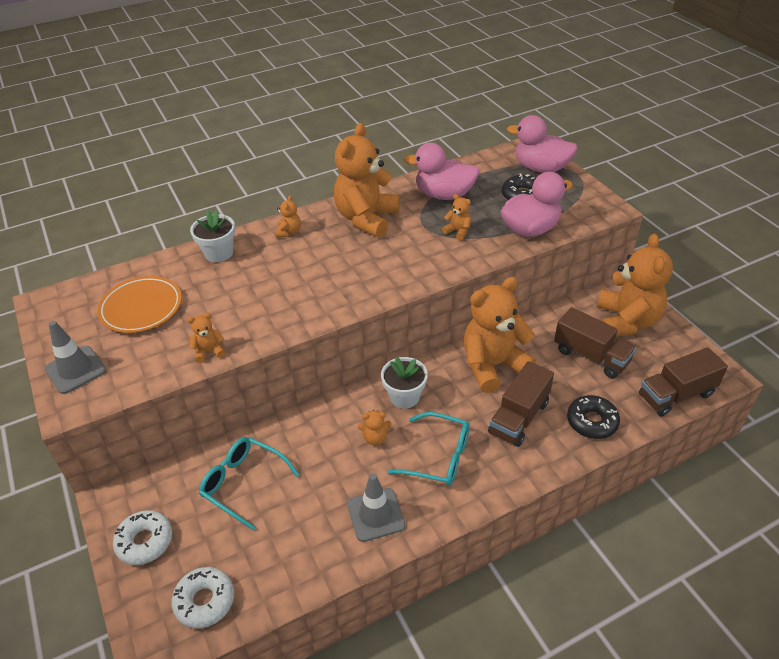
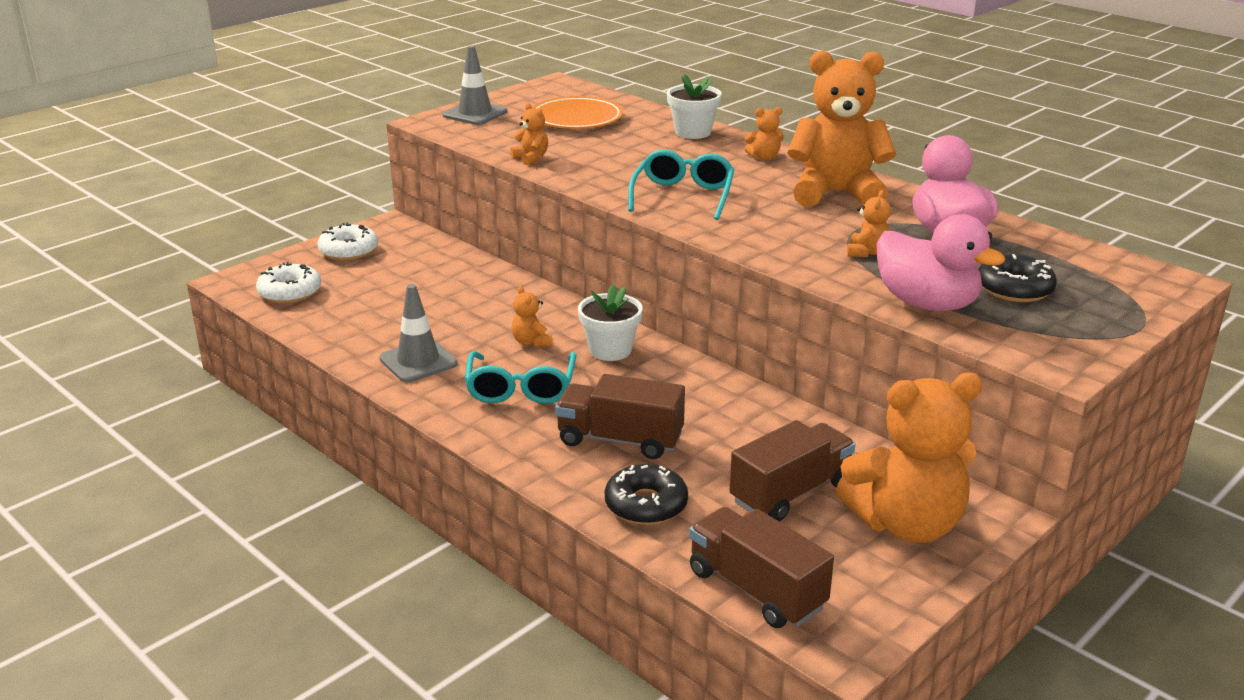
camera: 70 degrees right, 15 degrees down
turquoise glasses [199,437,300,531] -> turquoise glasses moved to [628,150,735,220]
orange teddy bear [464,277,536,393] -> none
pink duck [507,115,578,173] -> none
brown truck [554,307,636,378] -> brown truck turned 150 degrees counterclockwise [729,420,856,521]

